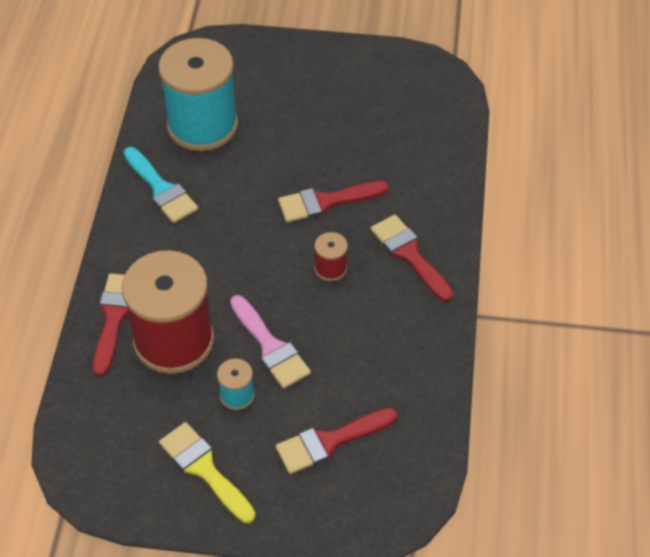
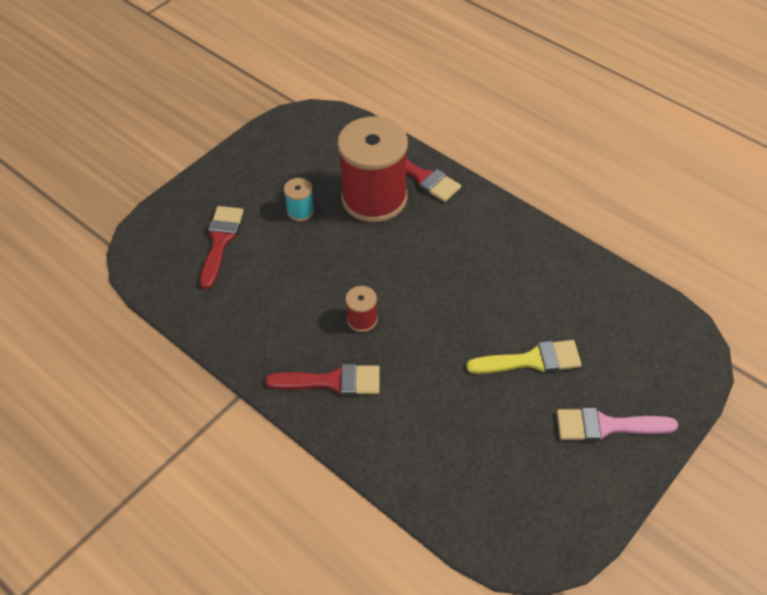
camera: 125 degrees right, 0 degrees up
turquoise brush [124,147,198,223] -> none
turquoise spool [158,38,238,151] -> none
yellow brush [159,422,256,523] -> yellow brush moved to [466,340,582,374]
pink brush [230,295,311,389] -> pink brush moved to [557,408,678,441]
red brush [278,181,389,222] -> none

